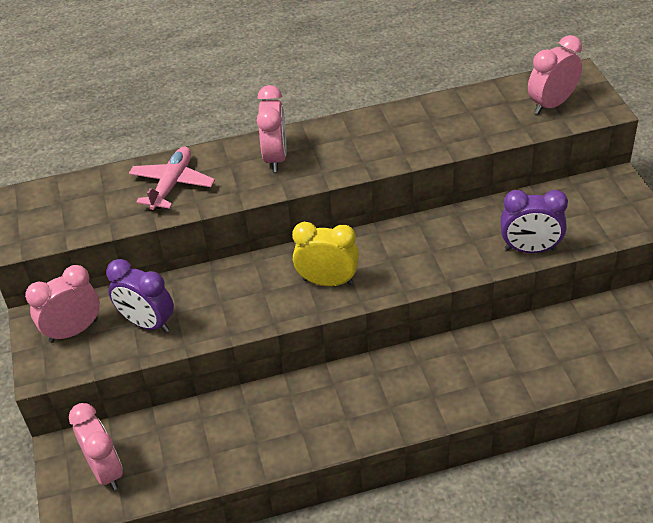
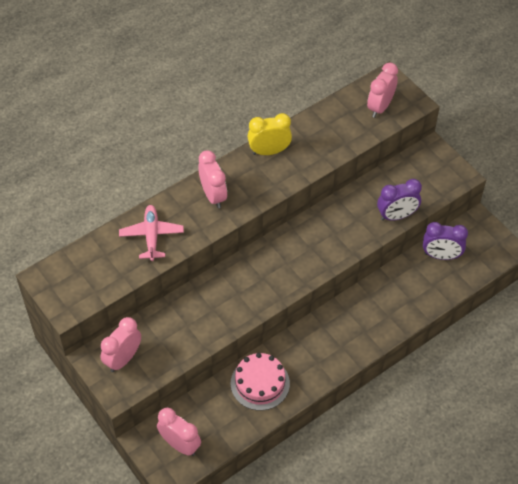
camera: 25 degrees left, 10 degrees up
purple clock [106,259,174,333] -> purple clock moved to [423,222,468,260]
yellow clock [292,222,359,286] -> yellow clock moved to [248,113,292,155]
none -> pink cake [231,353,290,411]

